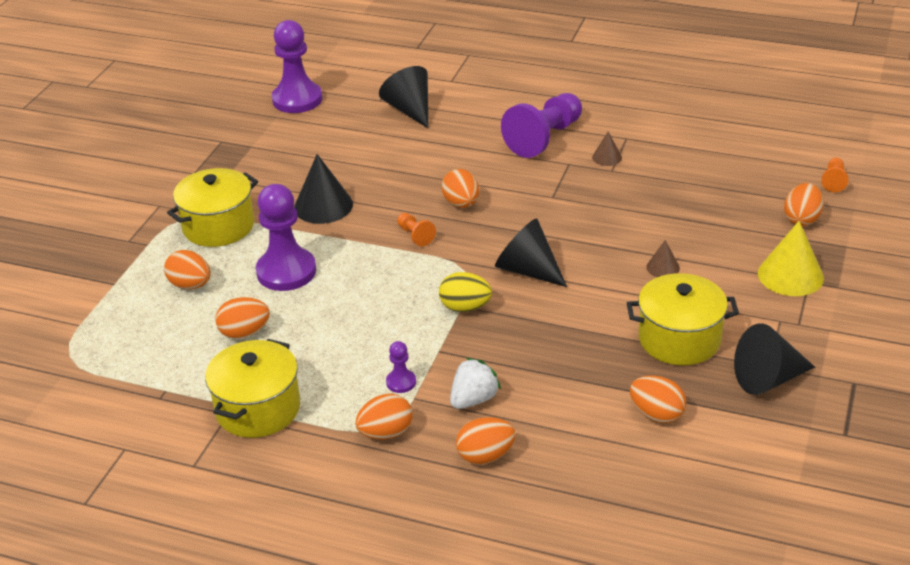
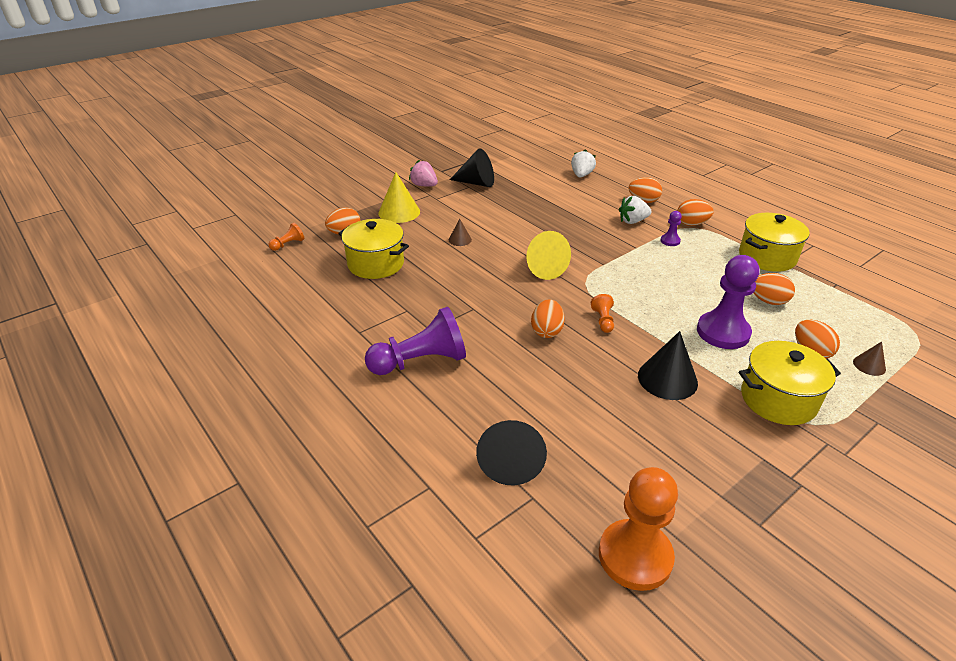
camera: 150 degrees left, 0 degrees up
purple pawn [272,20,322,113] -> orange pawn [599,467,678,591]
yellow egg [439,272,492,312] -> none
black cone [495,218,567,287] -> yellow cone [526,231,571,280]
brown cone [592,132,622,166] -> brown cone moved to [853,342,886,376]
yellow pot [627,273,739,365] -> yellow pot moved to [338,219,409,279]
orange egg [630,375,686,423] -> none
none -> pink strawberry [409,160,438,187]
none -> white strawberry [571,149,596,177]

